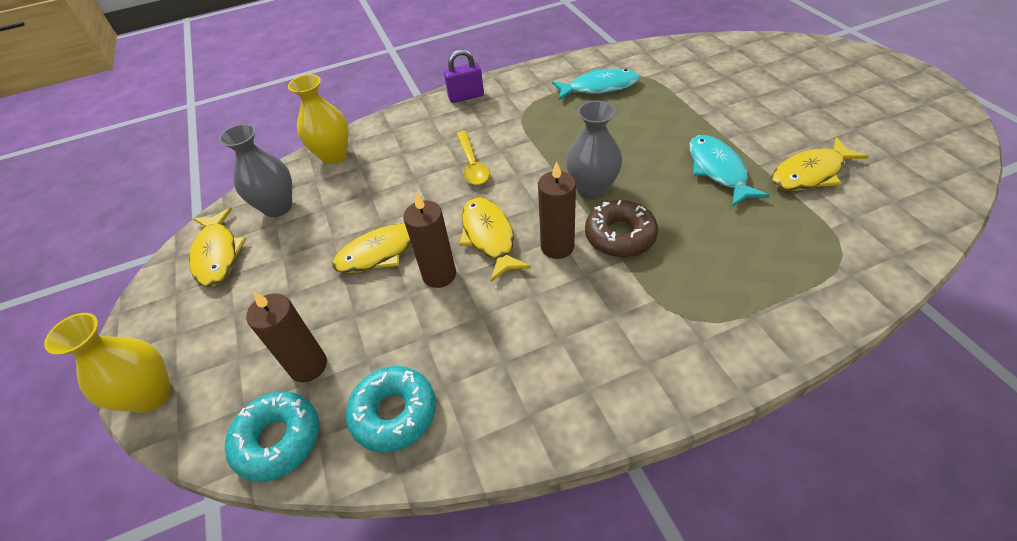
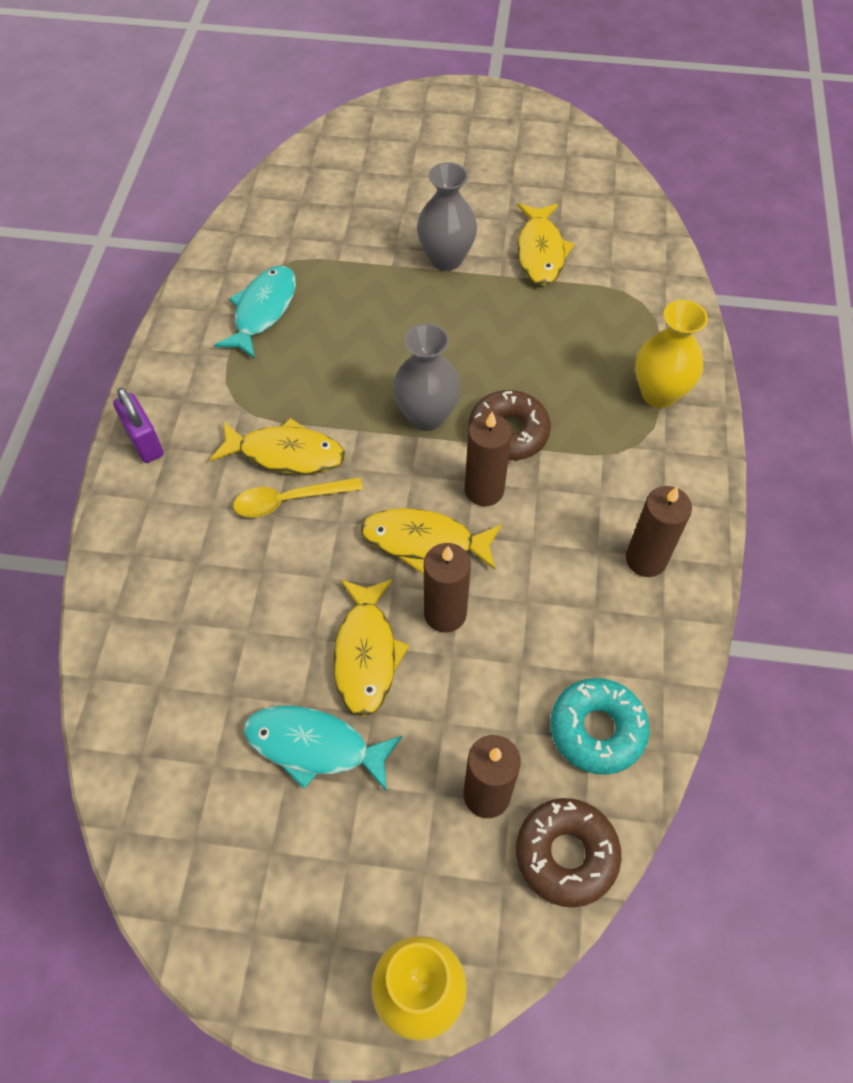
camera: 65 degrees left, 10 degrees up
yellow fish [189,208,246,287] -> yellow fish moved to [210,418,345,474]
grey vase [219,124,292,217] -> grey vase moved to [417,162,477,271]
turquoise donut [225,391,319,482] -> brown donut [516,798,621,907]
yellow vase [288,74,349,164] -> yellow vase moved to [635,300,708,408]
purple padlock [444,49,484,103] -> purple padlock turned 45 degrees counterclockwise [113,388,164,463]
yellow spoon [457,131,489,185] -> yellow spoon turned 150 degrees clockwise [233,477,363,518]
turquoise fish [689,135,770,207] -> turquoise fish moved to [244,706,402,792]
none -> brown candle [626,486,692,577]

